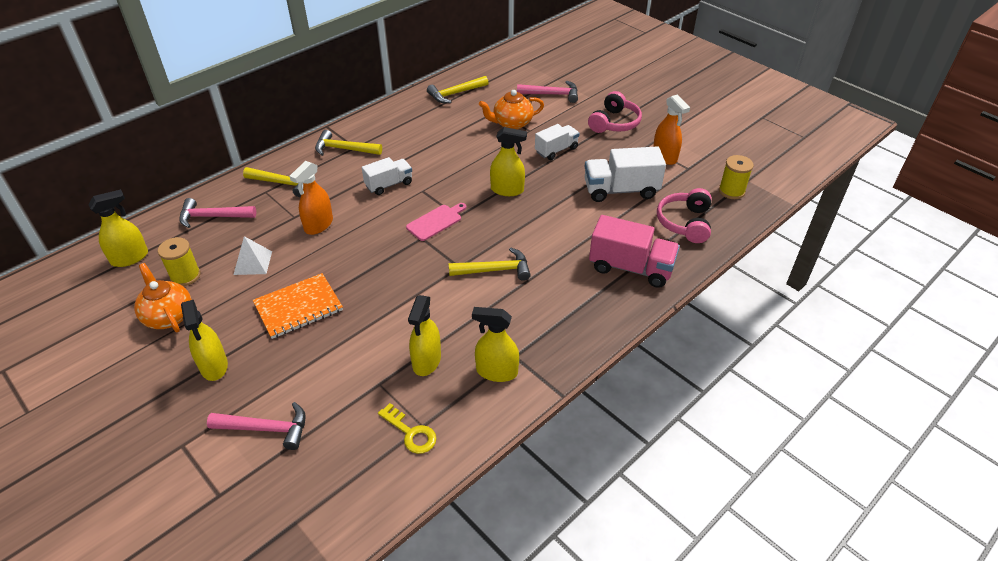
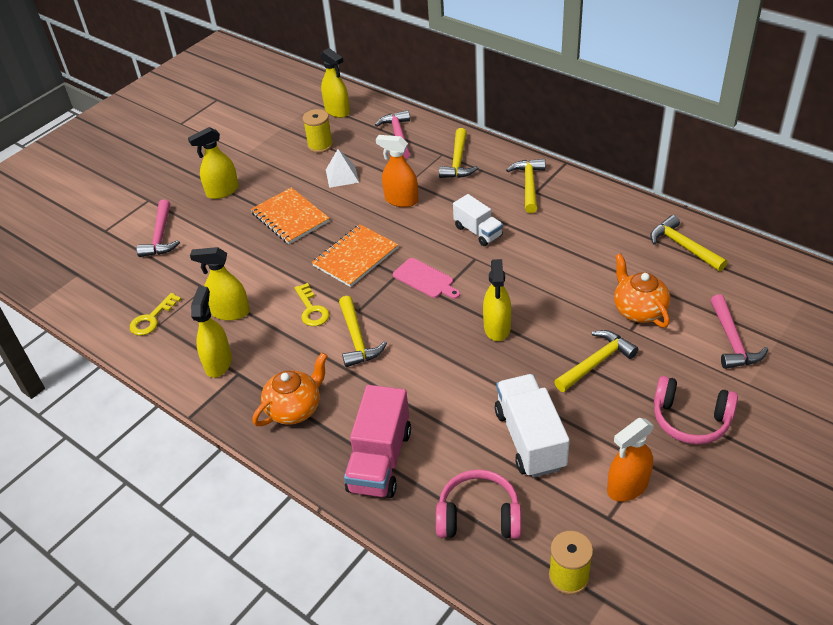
camera: 85 degrees right, 0 degrees up
orange teapot [134,263,192,333] -> orange teapot moved to [252,352,327,426]
white truck [535,124,580,160] -> yellow hammer [554,330,638,392]
none -> yellow key [294,283,329,326]
none -> orange notebook [312,224,398,287]

